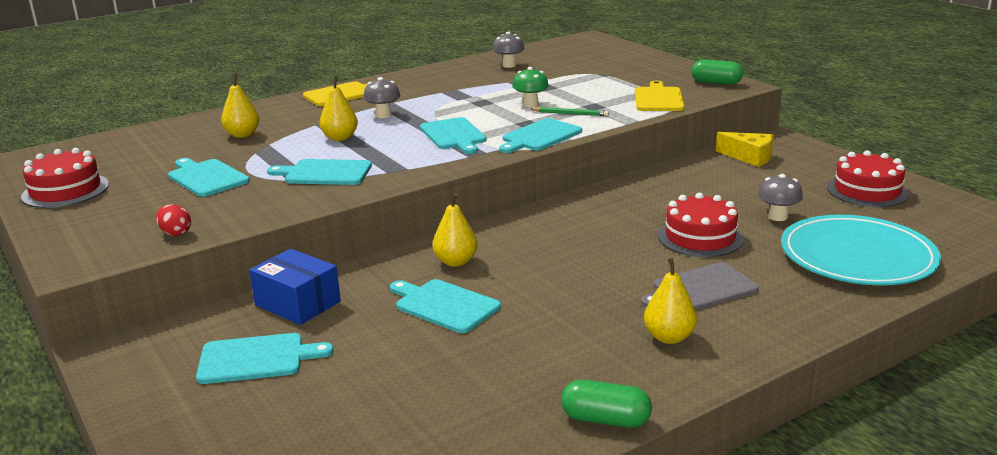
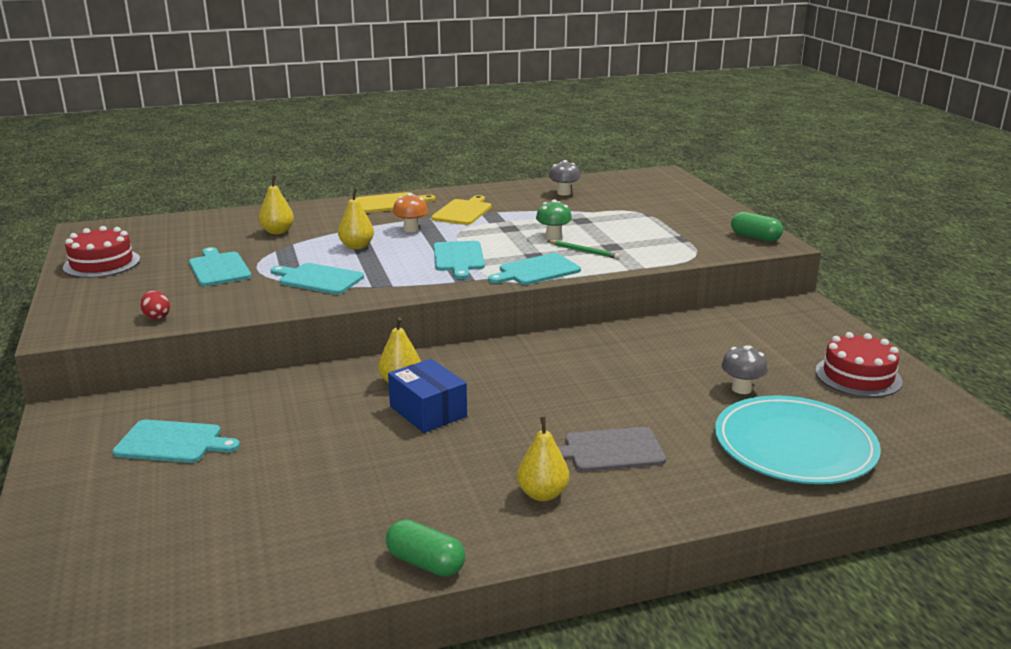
camera: 15 degrees right, 0 degrees up
blue box [249,249,341,325] -> blue box moved to [388,359,467,433]
grey mushroom [363,77,400,118] -> orange mushroom [393,193,428,232]
turquoise cutting board [390,279,501,333] -> none
yellow cutting board [635,81,685,111] -> yellow cutting board moved to [431,195,491,225]
red cake [658,193,744,257] -> none
yellow cheese [716,132,774,167] -> none

